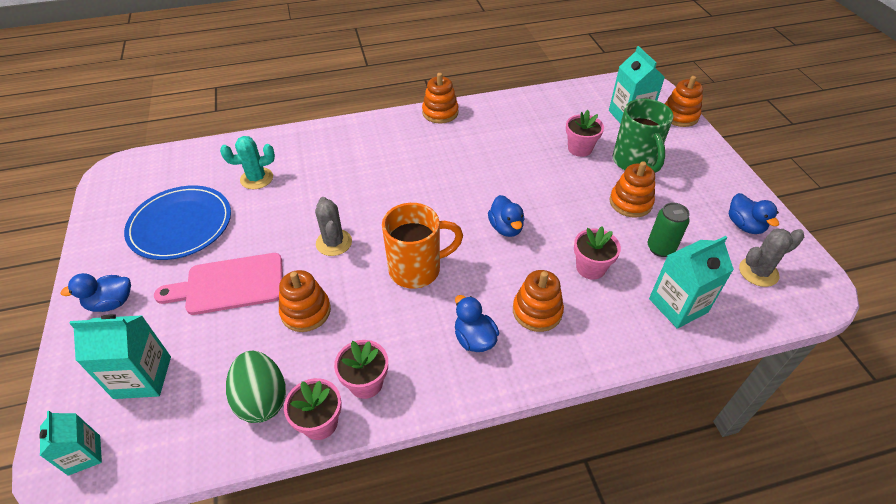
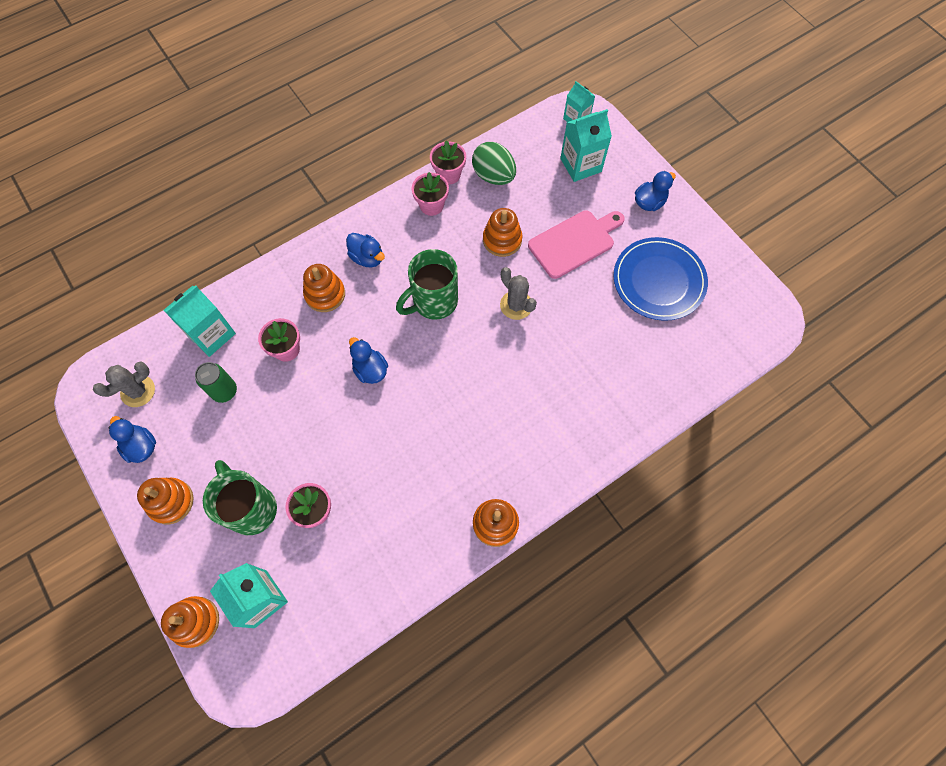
camera: 160 degrees right, 20 degrees up
turquoise cactus [220,136,275,189] -> none
orange mug [382,203,463,289] -> green mug [396,249,458,320]
orange stacking toy [610,161,655,218] -> orange stacking toy moved to [137,478,194,524]

